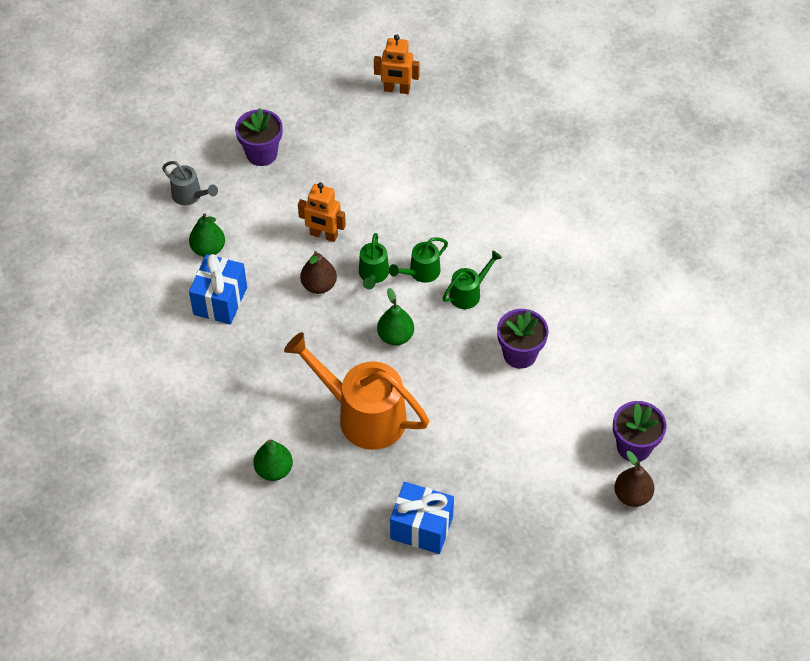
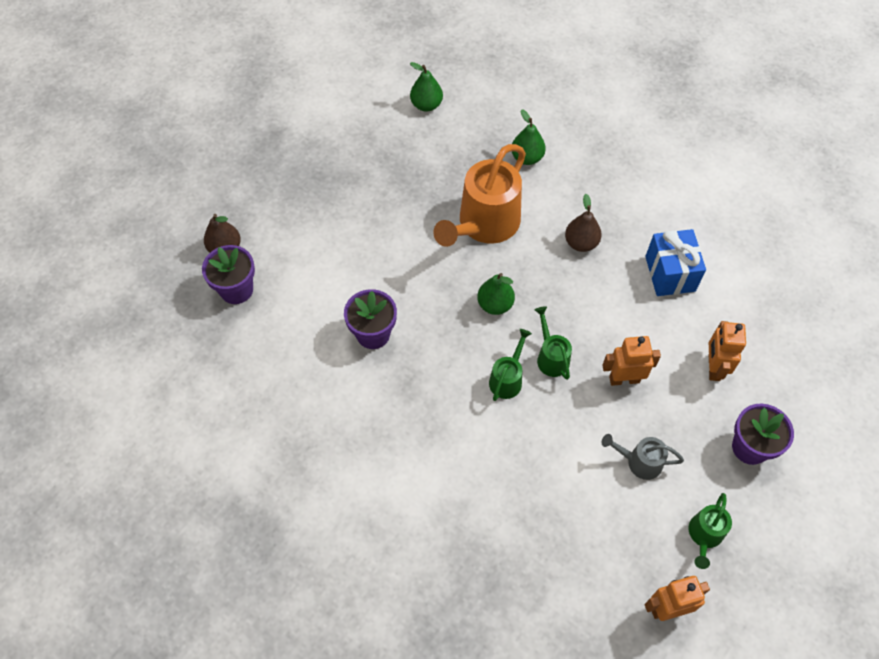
camera: 155 degrees right, 5 degrees up
grey watering can [162,161,218,205] -> grey watering can moved to [602,434,684,480]
green pear [189,213,225,257] -> green pear moved to [410,62,443,112]
orange watering can [284,332,429,450] -> orange watering can turned 120 degrees clockwise [433,144,526,247]
brown pear [300,251,337,294] -> brown pear moved to [565,194,602,252]
blue gift [390,482,454,554] -> none
green watering can [442,250,502,309] -> green watering can moved to [689,493,732,569]
none -> orange robot [709,321,746,381]

